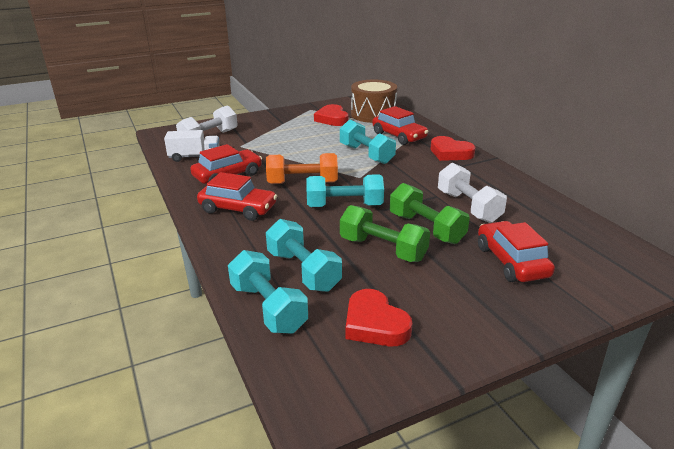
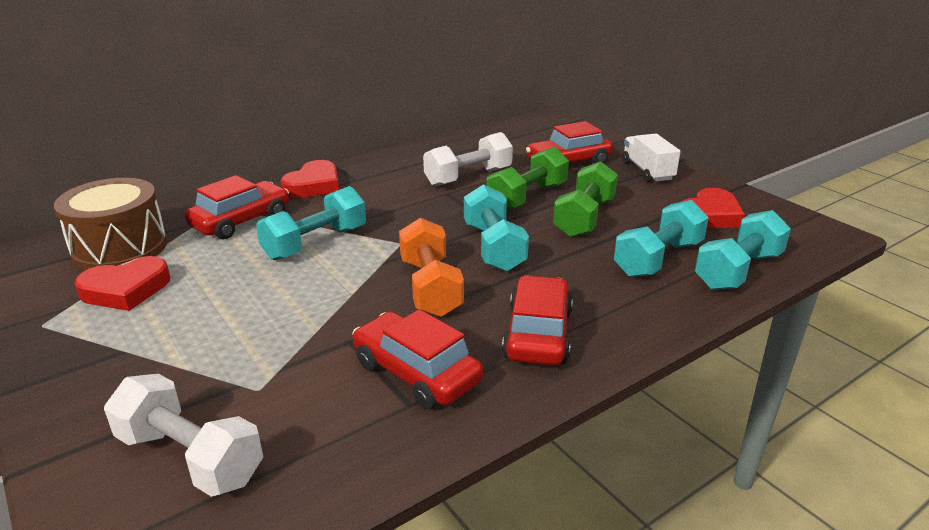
camera: 100 degrees left, 0 degrees up
white truck [164,130,220,162] -> white truck moved to [622,134,681,182]

